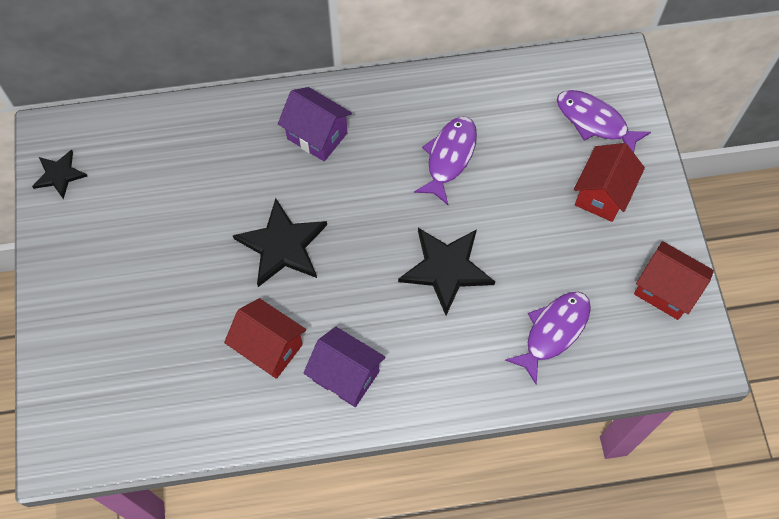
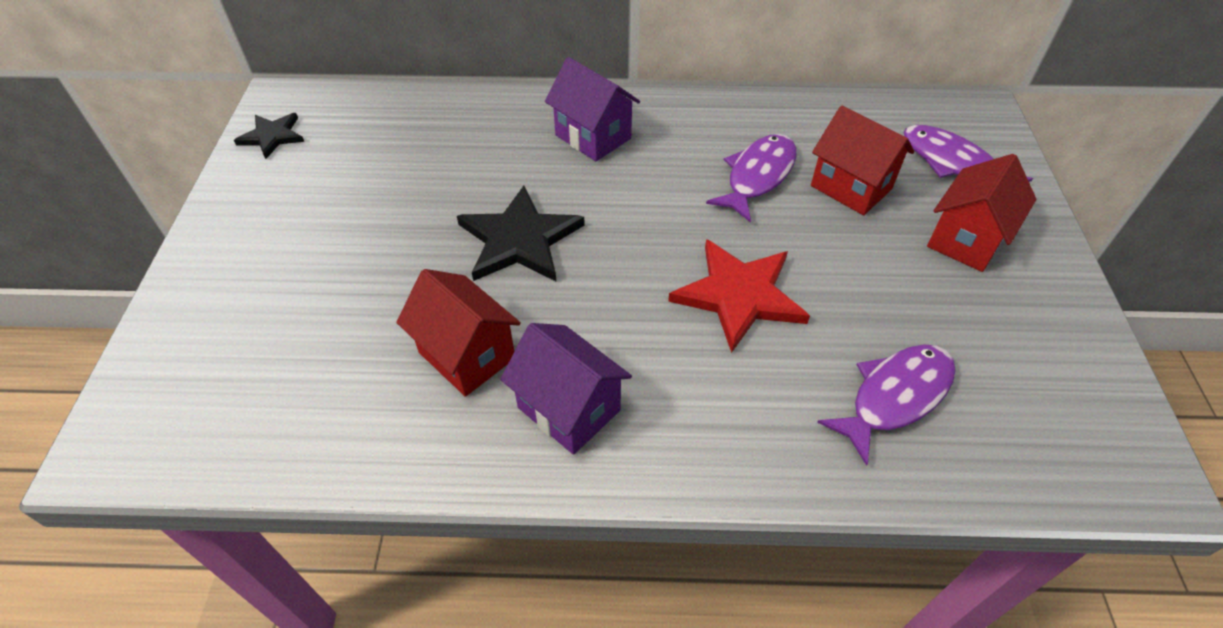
camera: 10 degrees right, 15 degrees down
black star [398,228,495,315] -> red star [668,239,810,353]
red house [634,241,714,320] -> red house moved to [811,106,914,215]

